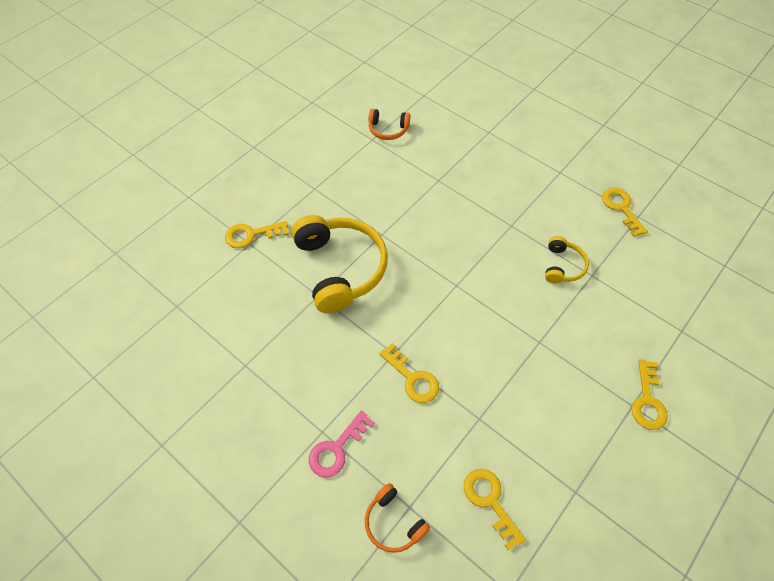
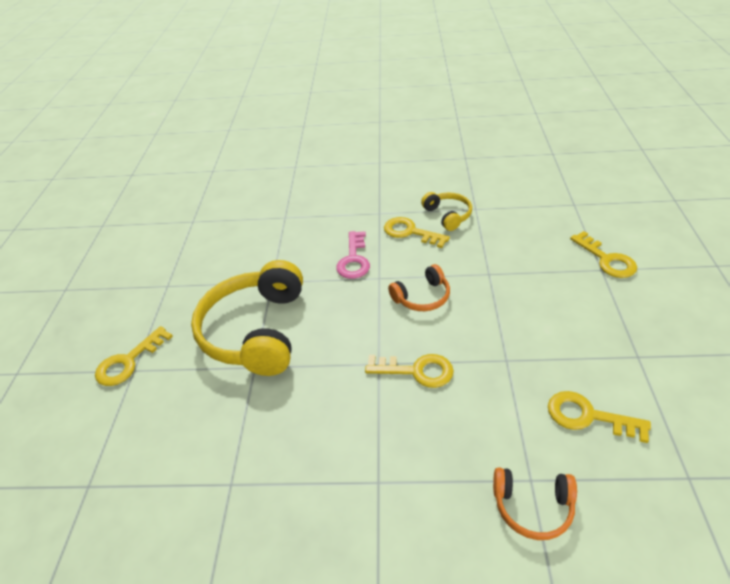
camera: 35 degrees left, 15 degrees down
yellow headphones [292,215,388,313] -> yellow headphones turned 120 degrees counterclockwise [191,260,303,376]
pink key [309,410,375,478] -> pink key moved to [336,231,370,279]
orange headphones [368,109,410,140] -> orange headphones moved to [388,264,450,311]
yellow key [602,188,648,237] -> yellow key moved to [384,217,450,248]

